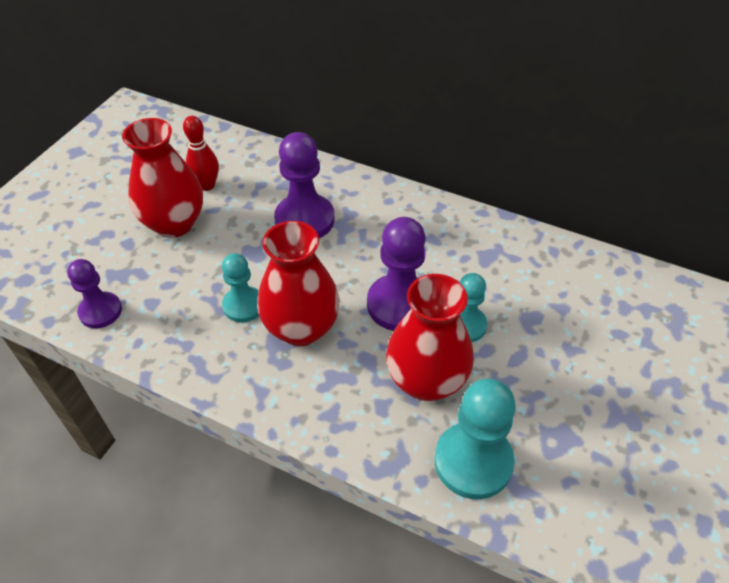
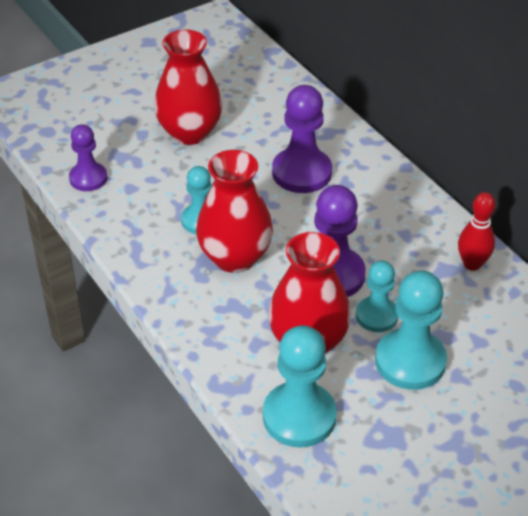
camera: 30 degrees right, 5 degrees down
red bowling pin [183,116,219,191] -> red bowling pin moved to [458,192,495,271]
none -> turquoise pawn [375,270,447,390]

